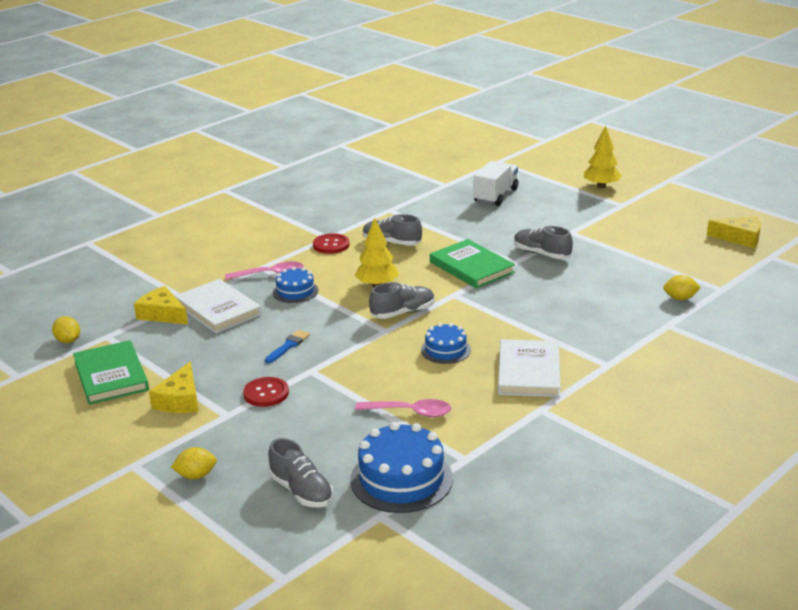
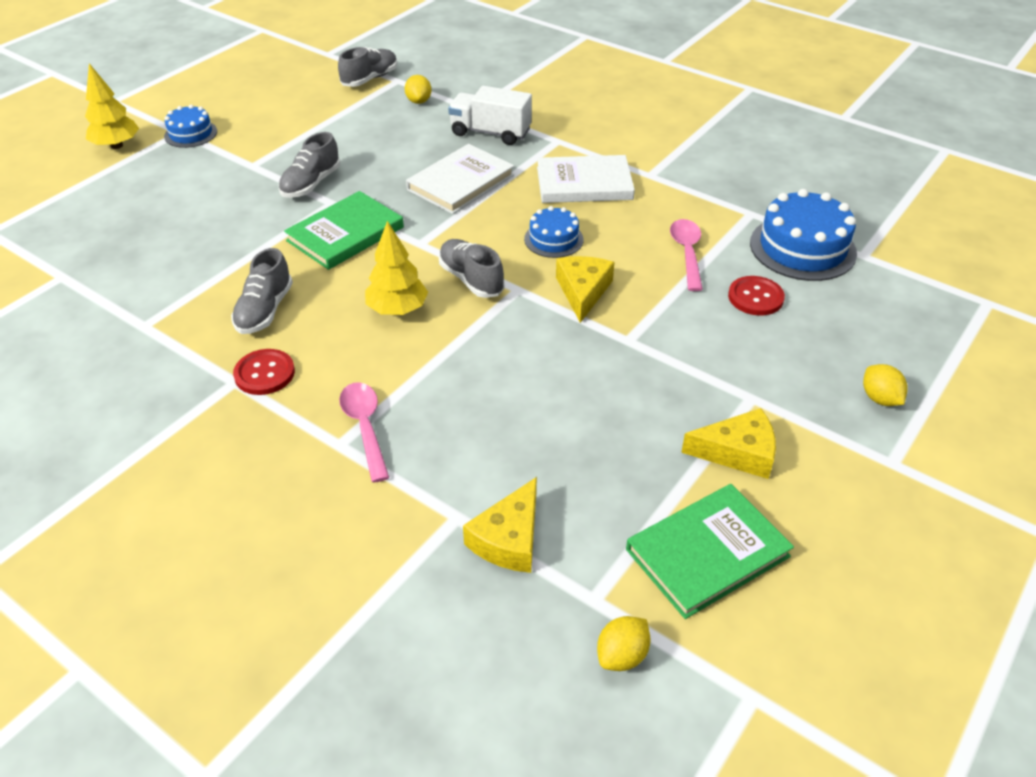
camera: 100 degrees left, 15 degrees up
white book [175,279,262,333] -> white book moved to [406,144,514,214]
red button [243,377,289,407] -> red button moved to [728,276,785,316]
blue brush [265,330,310,363] -> none
grey shoe [268,438,333,508] -> grey shoe moved to [338,47,397,87]
blue cake [273,267,318,303] -> blue cake moved to [164,105,217,148]
white truck [474,161,518,206] -> white truck moved to [448,86,532,145]
yellow cheese [707,216,761,248] -> yellow cheese moved to [556,256,614,323]

